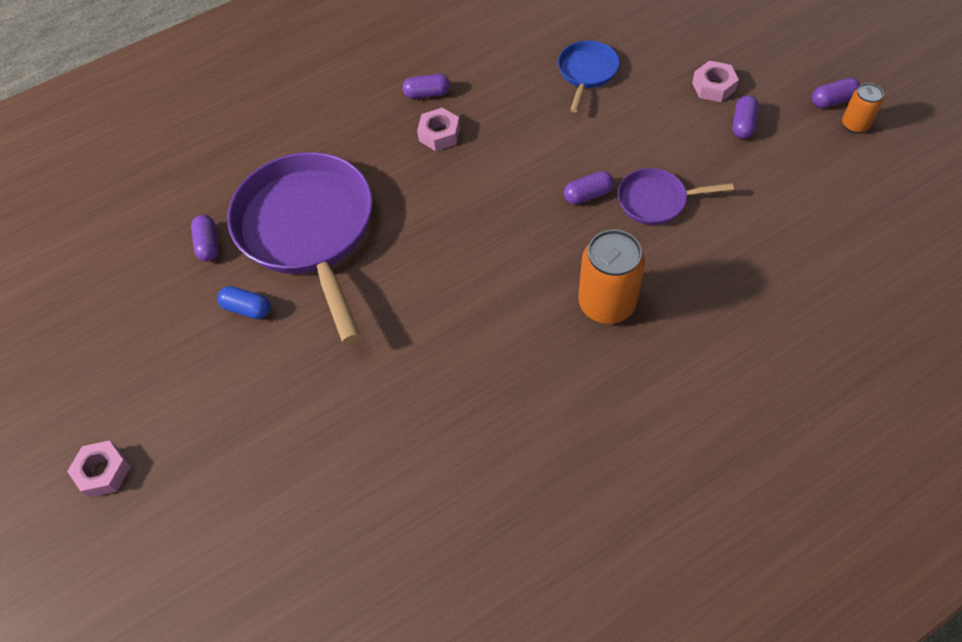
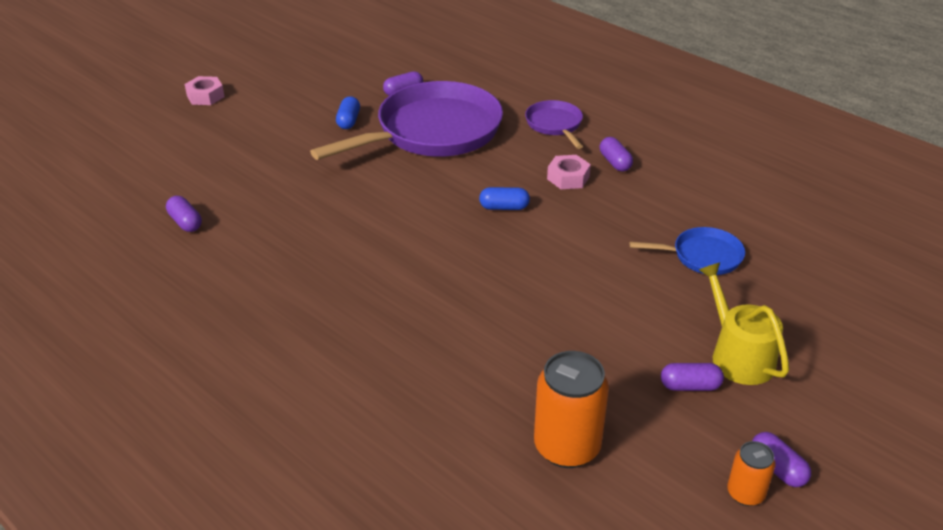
camera: 70 degrees right, 20 degrees down
purple capsule [564,171,614,205] -> purple capsule moved to [166,196,202,232]
orange can [578,230,645,324] -> orange can moved to [534,351,609,468]
purple pan [618,168,734,225] -> purple pan moved to [525,100,583,149]
pink nut [692,61,739,102] -> yellow watering can [699,263,789,385]
none -> blue capsule [479,187,530,210]

